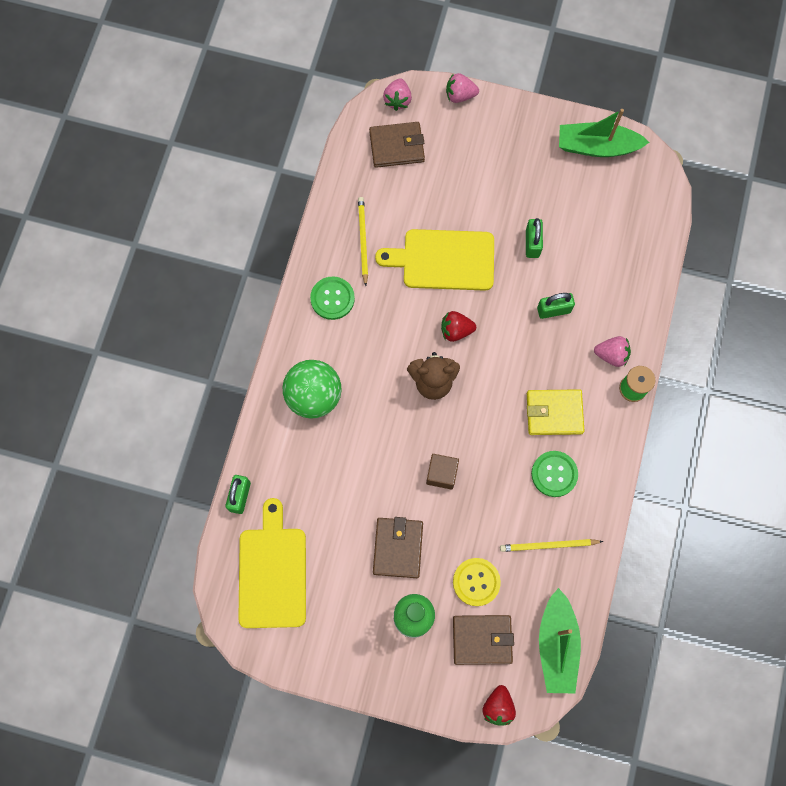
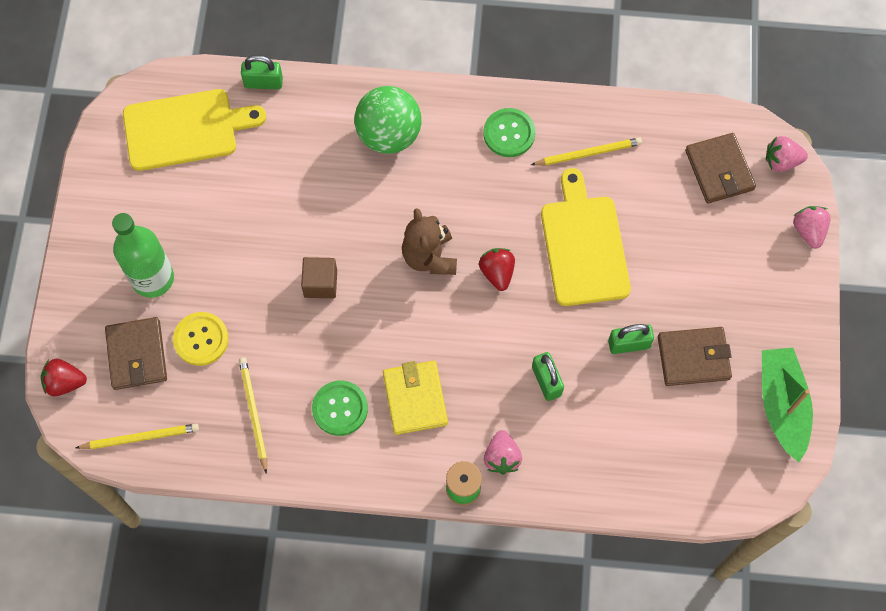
camera: 80 degrees right, 5 degrees down
brown wallet [373,517,423,578] -> brown wallet moved to [658,327,732,386]
green boat [539,588,581,693] -> yellow pencil [76,424,199,449]

